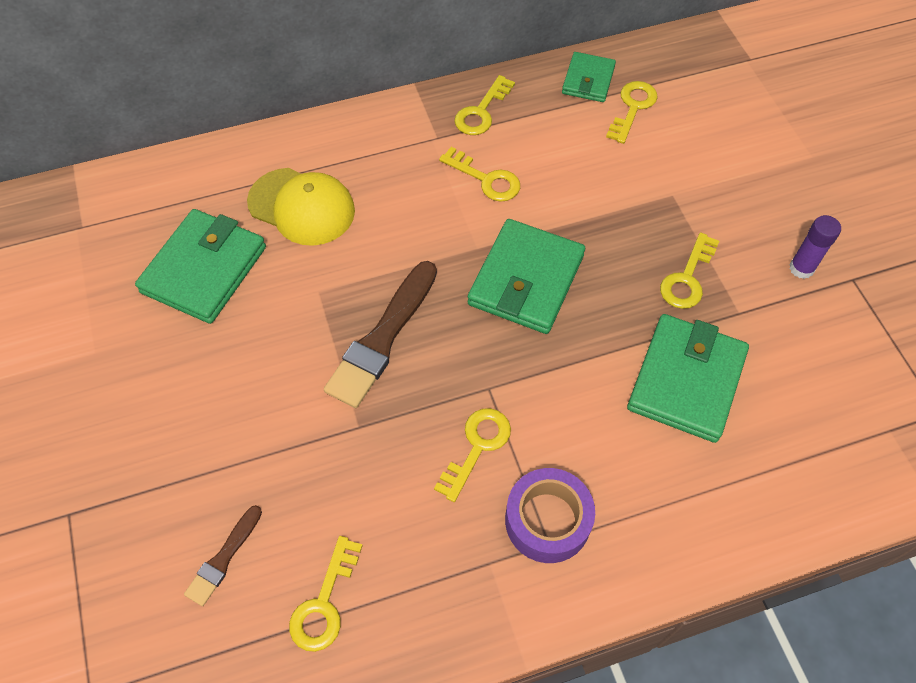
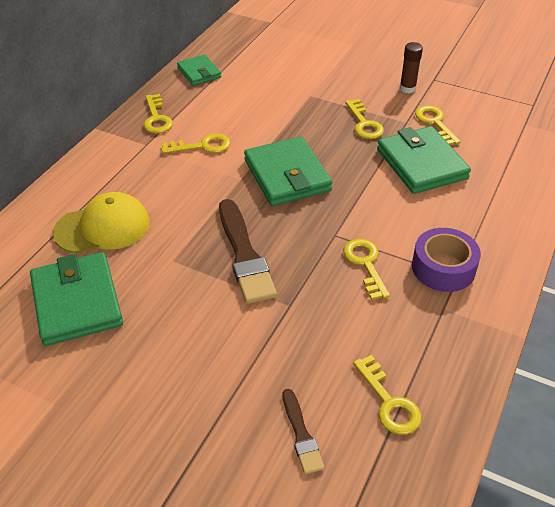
camera: 45 degrees left, 15 degrees down
yellow key [606,81,658,144] -> yellow key moved to [415,105,461,145]
purple glue stick [789,215,841,279] -> brown glue stick [400,42,423,93]

